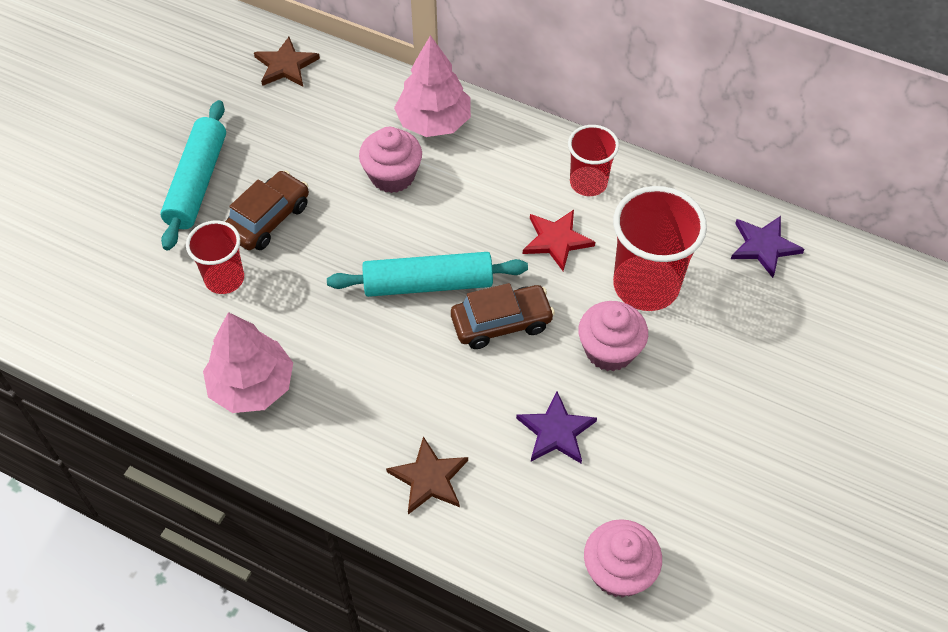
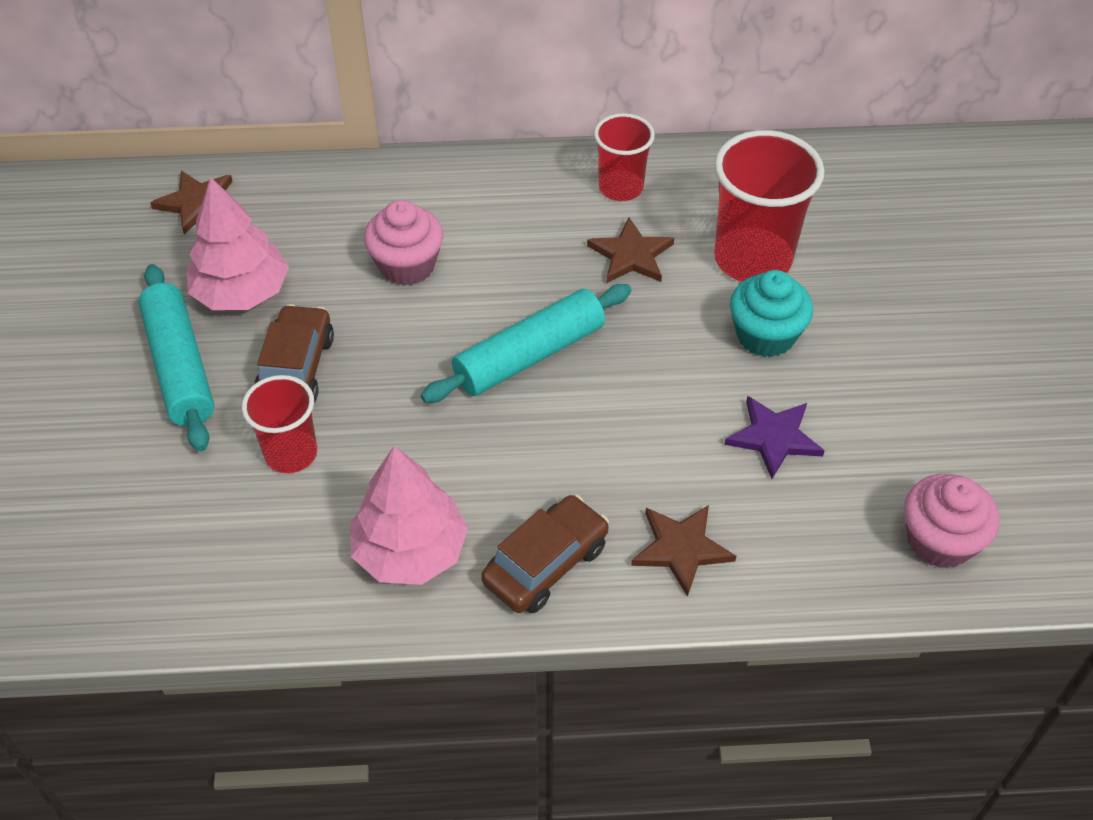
camera: 30 degrees left, 5 degrees down
pink tree [394,35,471,137] -> pink tree moved to [187,177,289,310]
brown car [451,283,555,349] -> brown car moved to [481,495,609,613]
red star [523,210,595,271] -> brown star [587,217,674,283]
pink cupcake [578,301,648,371] -> turquoise cupcake [730,270,813,358]
purple star [731,216,804,278] -> none

